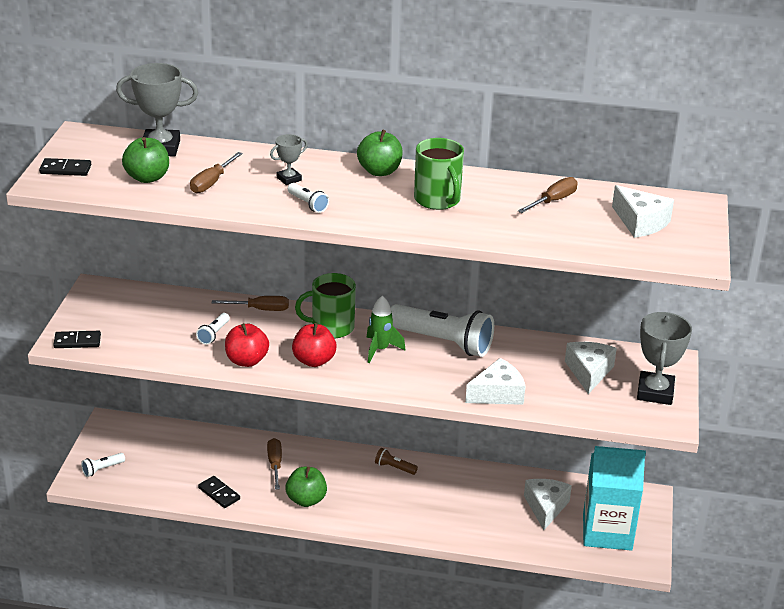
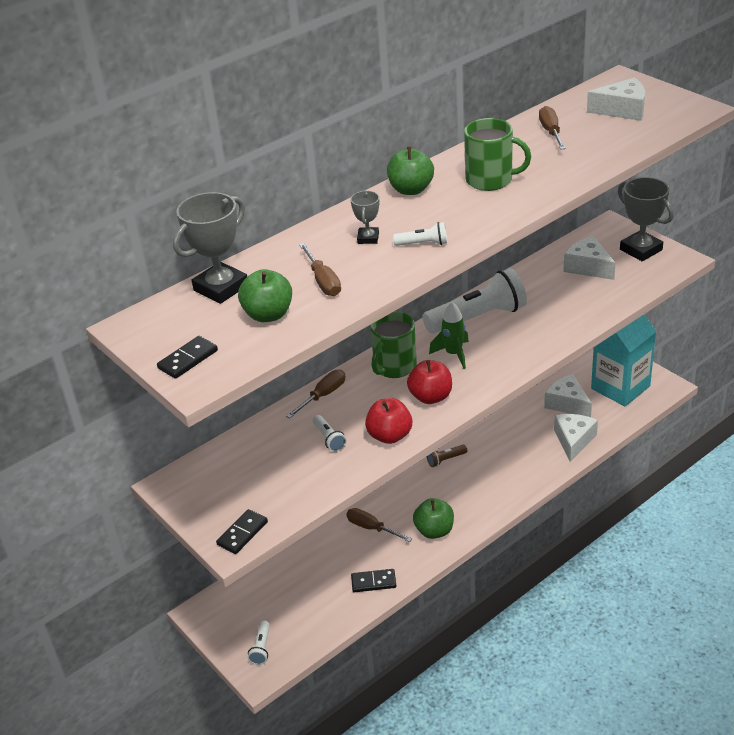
camera: 45 degrees left, 5 degrees up
white cheese [465,358,525,405] -> white cheese moved to [554,414,598,462]

